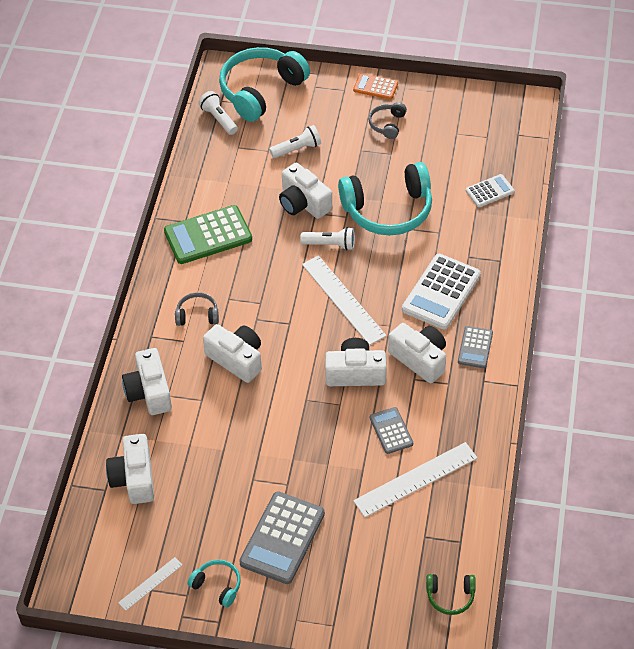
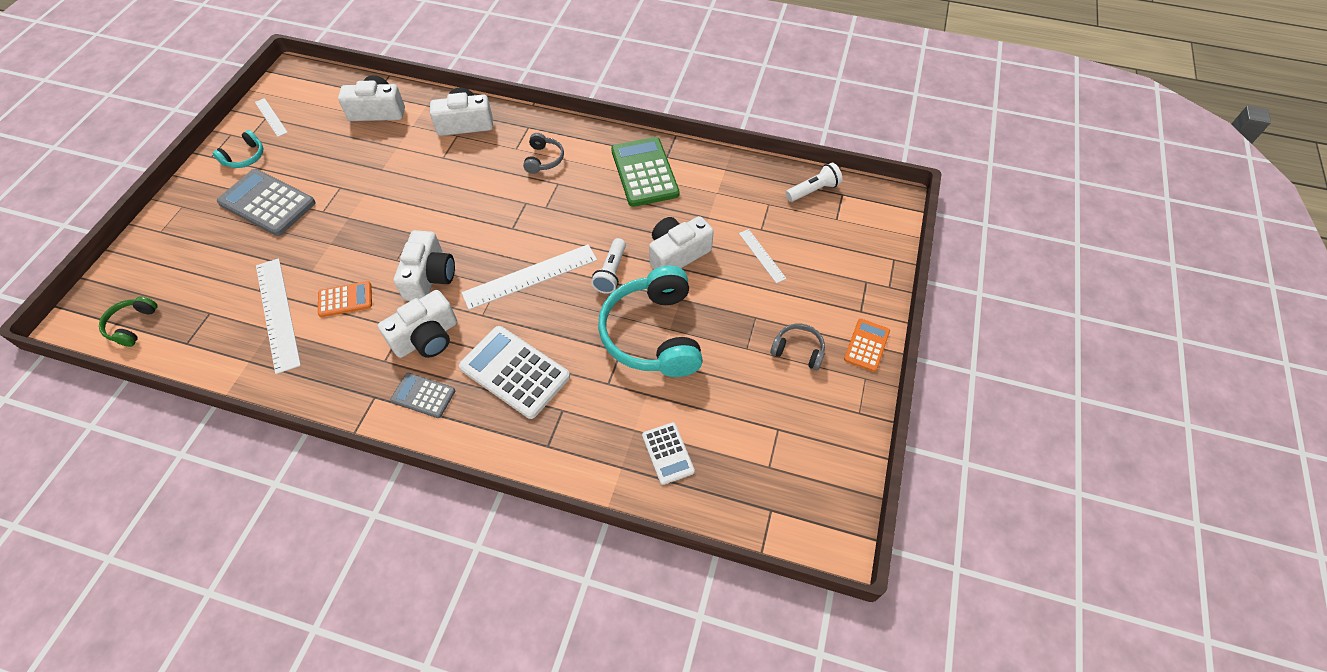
camera: 95 degrees right, 5 degrees up
white camera [203,324,262,383] -> none
turquoise headphones [219,47,310,122] -> none
white flashlight [270,125,321,158] -> white ruler [739,229,786,283]
grey calculator [370,407,413,454] -> orange calculator [318,281,372,317]

